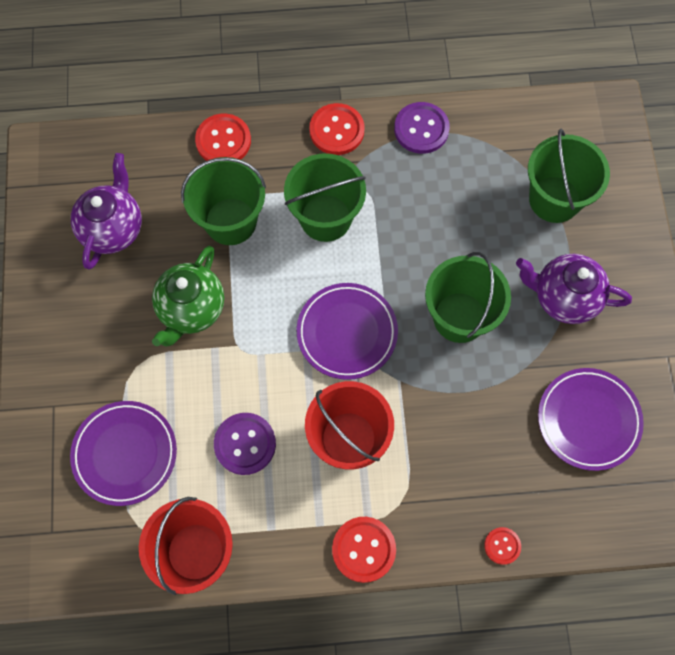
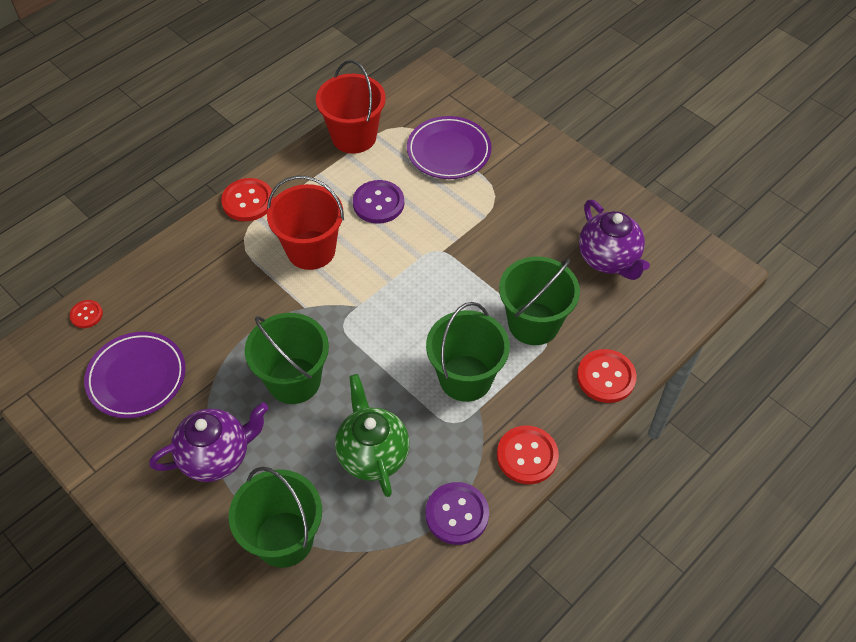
camera: 140 degrees right, 15 degrees down
green teapot [152,246,224,346] -> green teapot moved to [335,374,410,497]
purple plate [297,283,398,380] -> none
red button [484,527,521,565] -> red button moved to [69,300,103,328]

